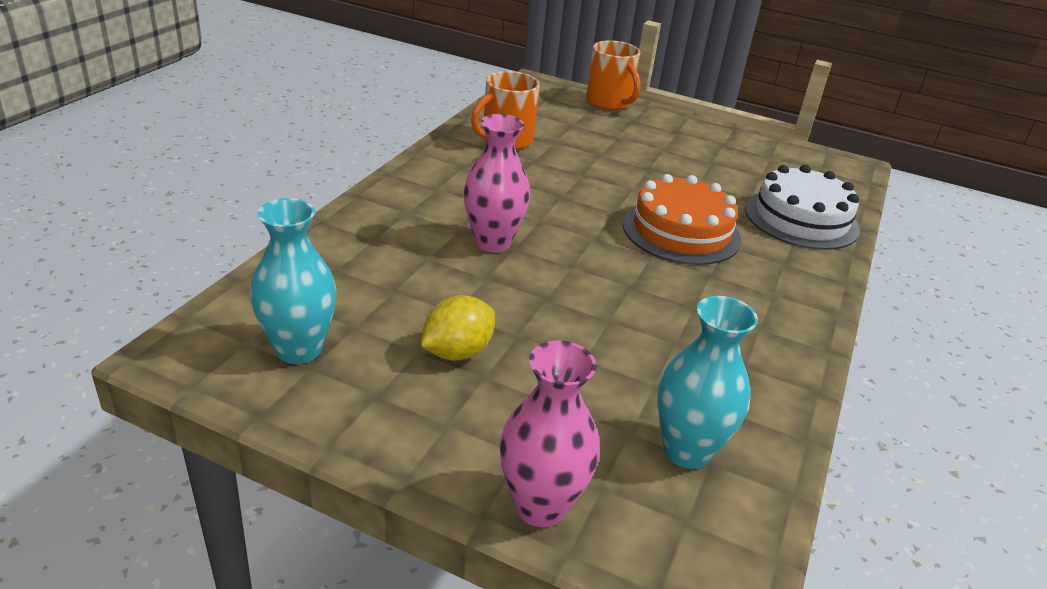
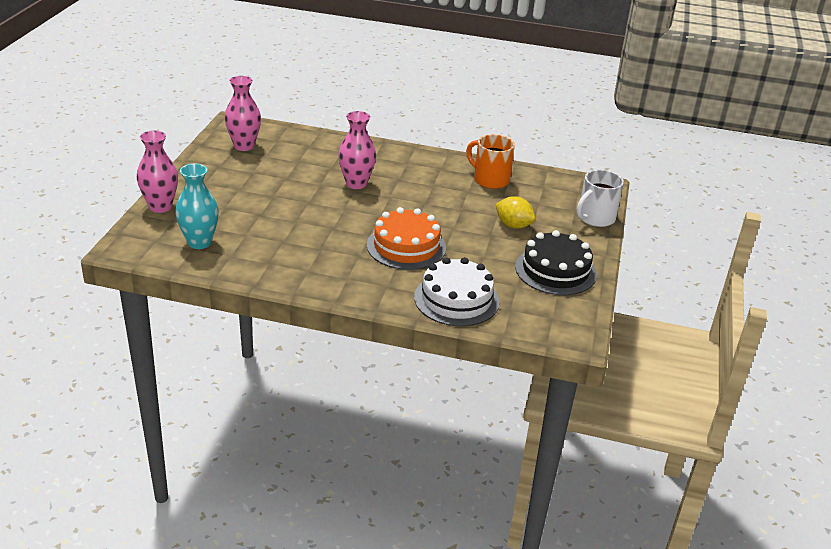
camera: 80 degrees right, 0 degrees up
turquoise vase [250,198,337,364] -> pink vase [225,76,261,151]
yellow lemon [421,295,495,361] -> yellow lemon moved to [495,196,535,228]
orange mug [586,40,641,110] -> white mug [576,170,624,227]
none -> black cake [515,230,597,295]

